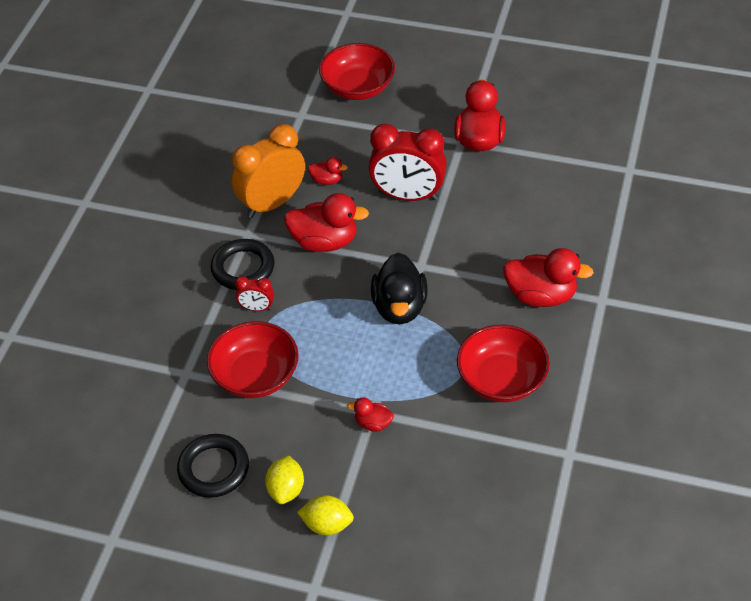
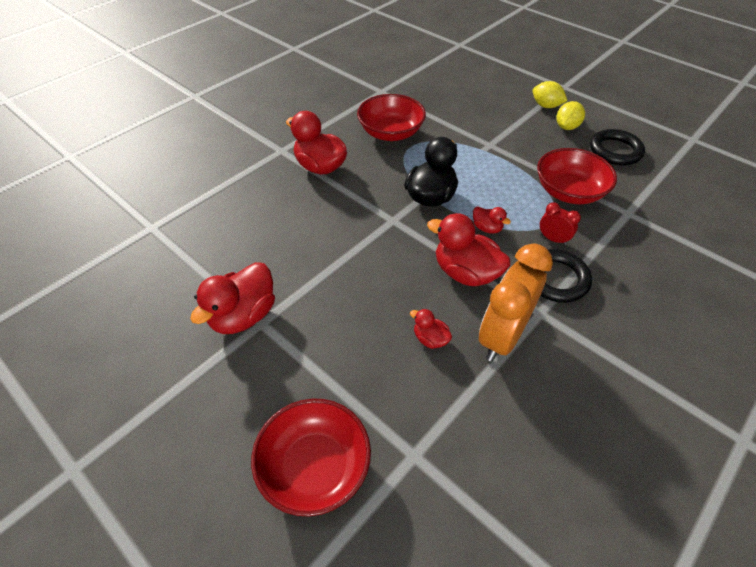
camera: 155 degrees left, 0 degrees up
orange clock [232,124,305,218] -> orange clock turned 135 degrees clockwise [479,243,553,361]
red duck [347,397,394,432] -> red duck moved to [473,207,511,234]
red clock [368,123,447,201] -> none

